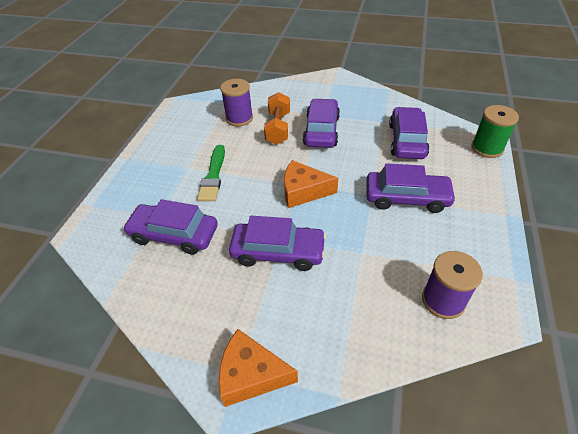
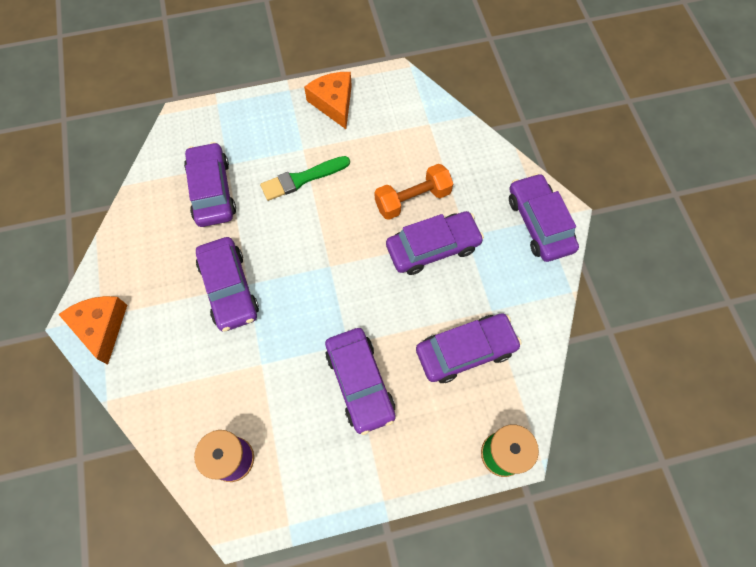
camera: 60 degrees right, 20 degrees up
purple spool [220,79,253,126] -> none
orange cheese [284,160,338,208] -> orange cheese moved to [304,72,352,129]
none -> purple car [509,173,579,262]

